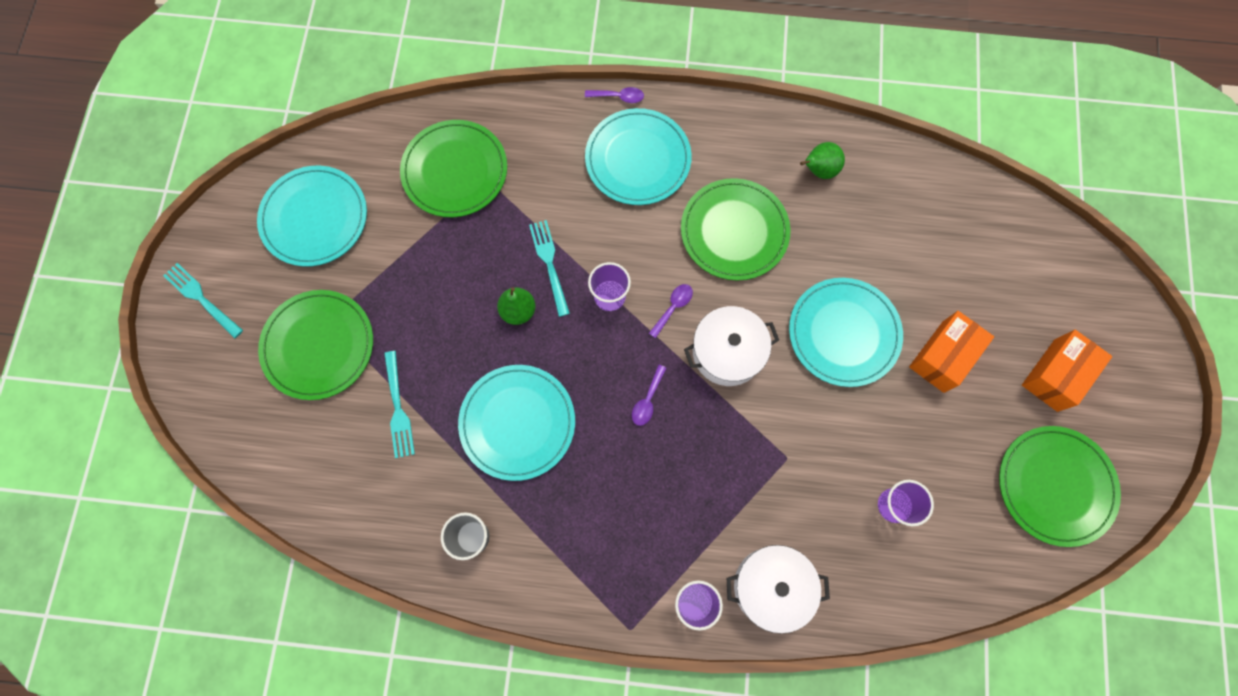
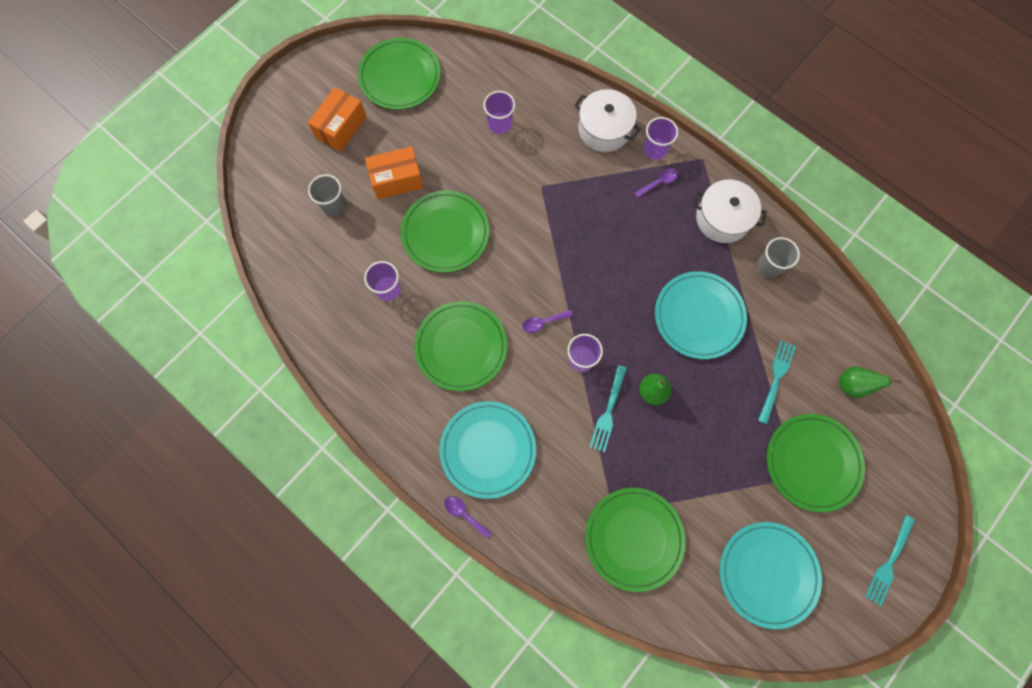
camera: 145 degrees left, 0 degrees up
turquoise fork [163,263,243,339] -> turquoise fork turned 45 degrees clockwise [865,515,915,606]
purple spoon [632,365,667,426] -> purple spoon moved to [634,168,678,198]
white pot [684,306,779,386] -> white pot moved to [693,180,767,243]
turquoise plate [789,278,903,387] -> green plate [401,190,489,273]
green pear [800,142,845,179] -> green pear moved to [840,366,902,398]
orange box [1022,330,1112,412] -> orange box turned 45 degrees counterclockwise [308,87,367,152]
none -> grey cup [308,174,346,216]
none -> purple cup [364,261,401,301]

